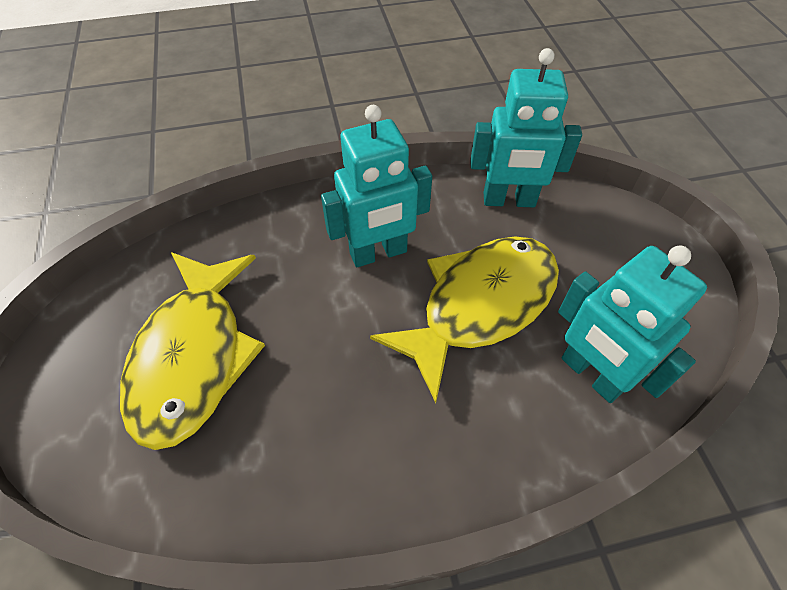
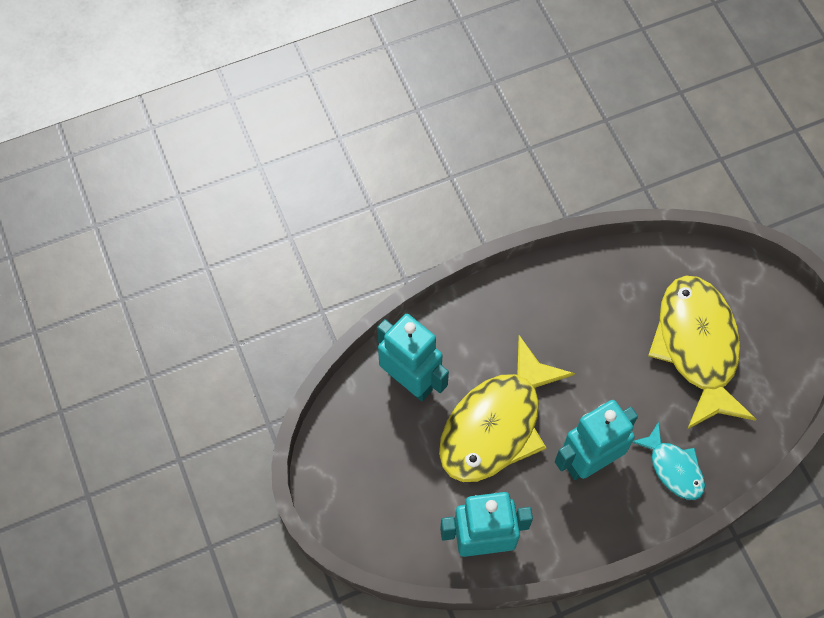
camera: 170 degrees right, 10 degrees up
none -> turquoise fish [632,422,705,500]

